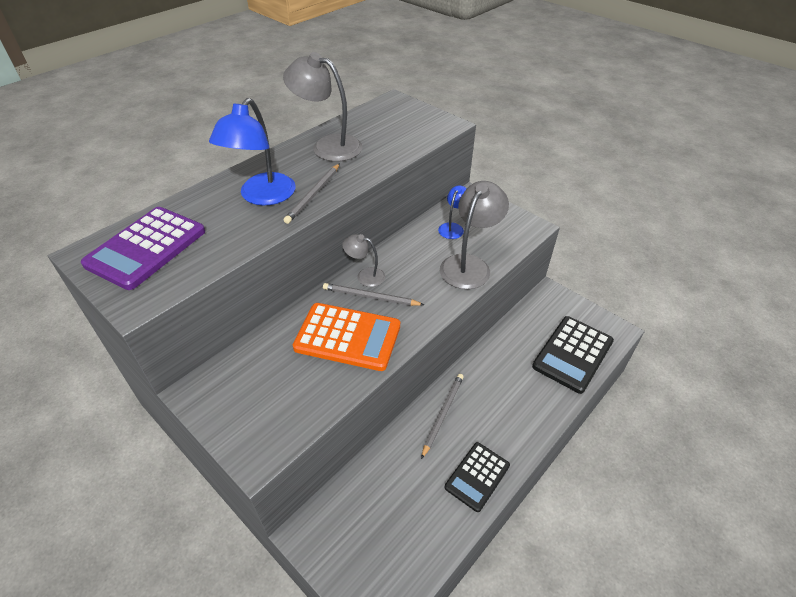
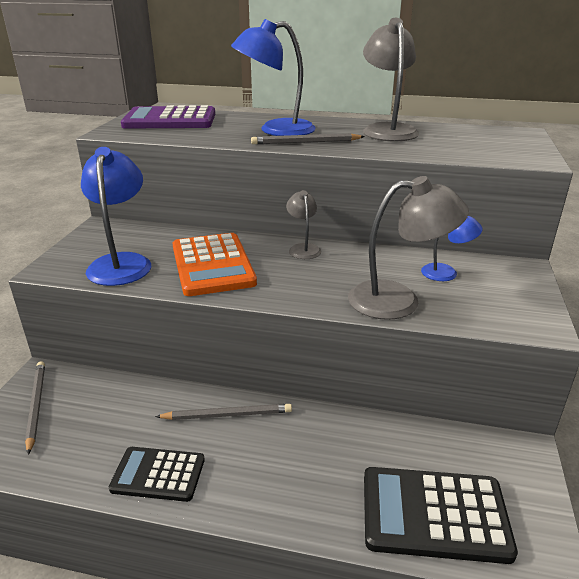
camera: 60 degrees right, 15 degrees down
grey pencil [323,283,424,306] -> grey pencil moved to [25,361,45,455]
none -> blue lamp [81,147,151,286]

